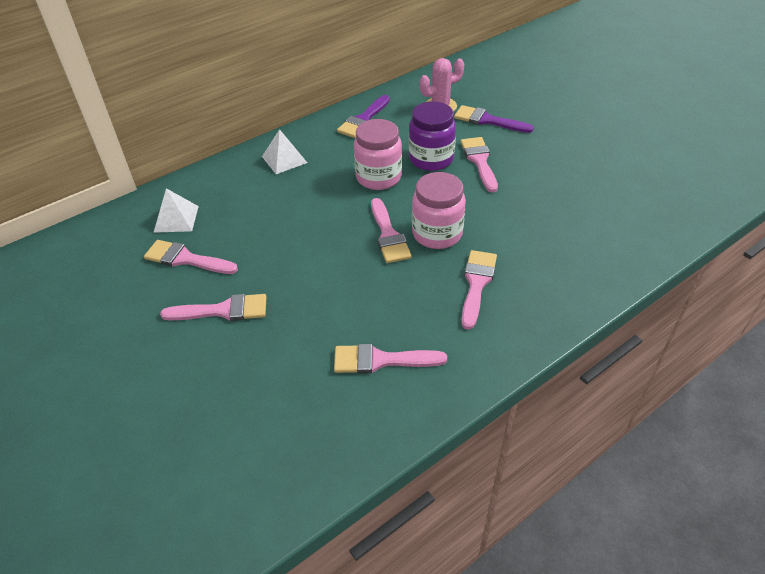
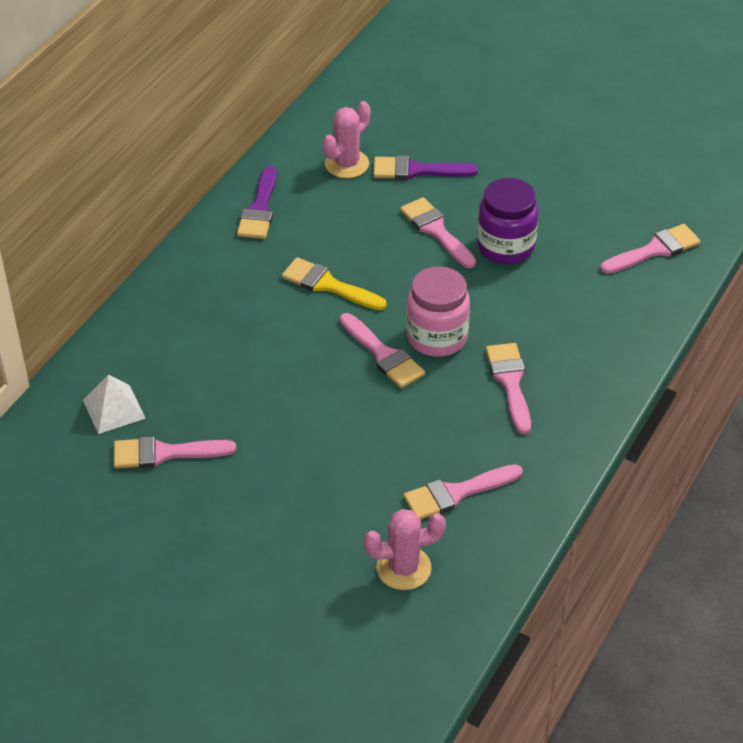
camera: 25 degrees left, 0 degrees up
pink brush [160,294,266,321] -> pink brush moved to [600,224,701,274]
white pyramid [262,129,307,174] -> none
pink jar [354,119,402,190] -> yellow brush [282,257,387,310]
purple jar [409,101,456,171] -> purple jar moved to [477,178,539,264]
none -> pink cactus [364,509,446,590]

